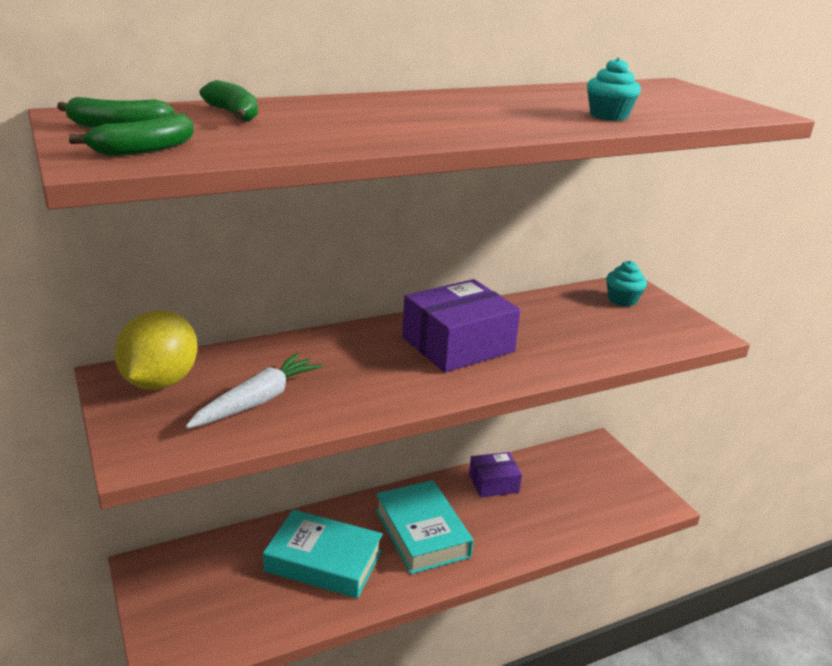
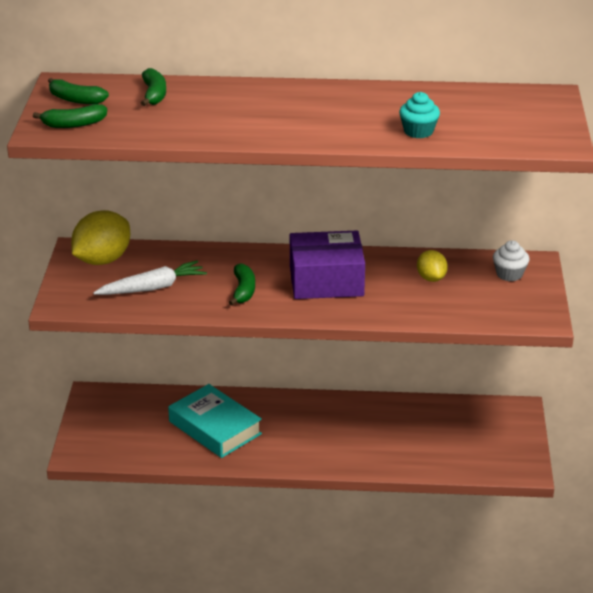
camera: 30 degrees right, 5 degrees up
turquoise book [376,480,473,574] -> none
purple box [469,452,522,497] -> none
turquoise cupcake [606,261,647,306] -> white cupcake [493,240,529,281]
none -> green banana [229,263,255,306]
none -> yellow lemon [417,250,448,282]

